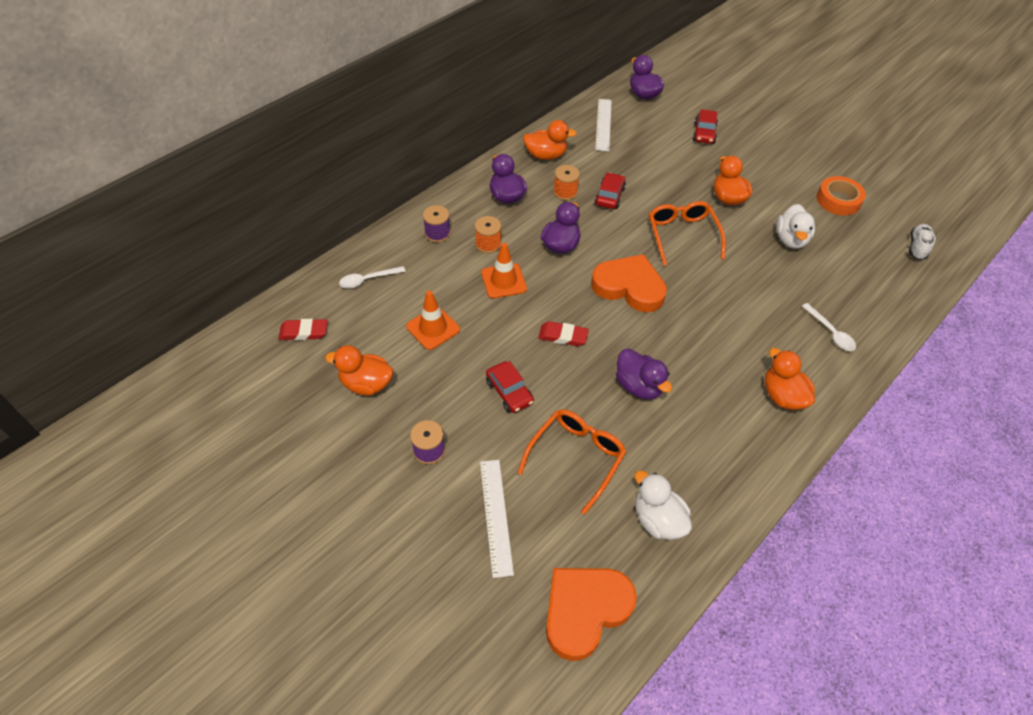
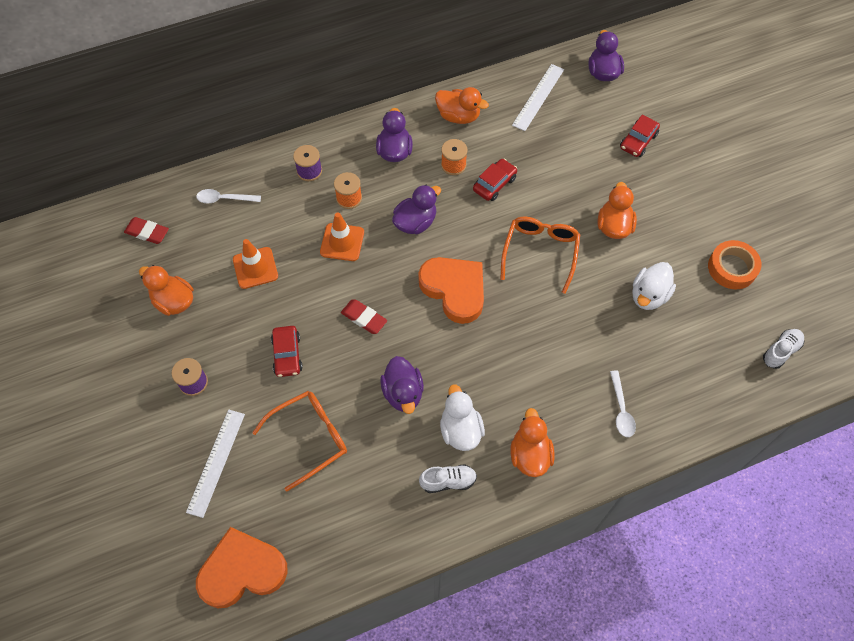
camera: 25 degrees right, 10 degrees up
white duck [634,470,692,540] -> white duck moved to [440,384,485,451]
none -> white shoe [419,464,477,493]

